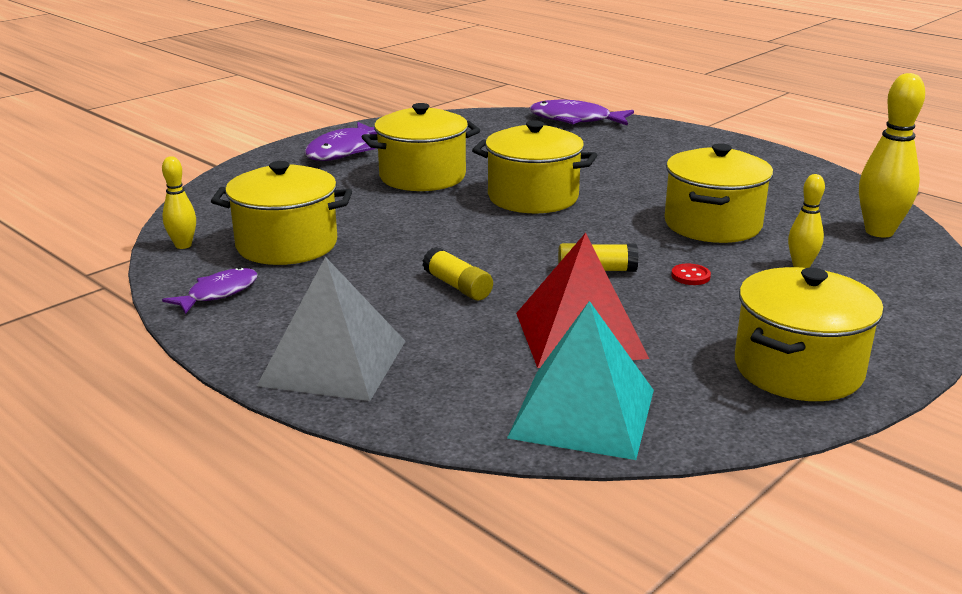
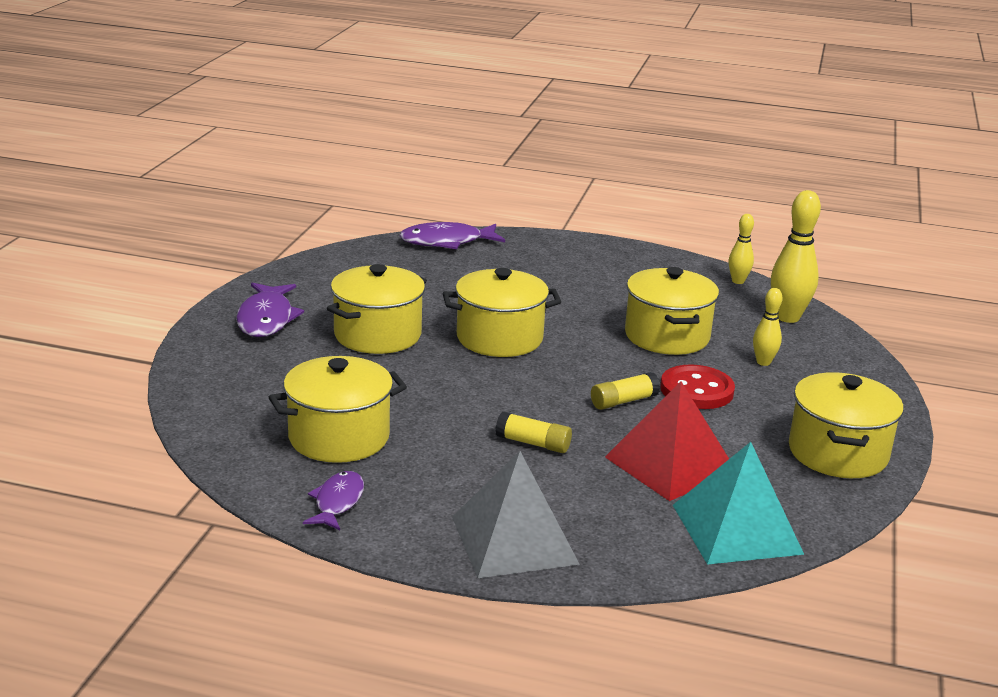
camera: 30 degrees left, 0 degrees up
yellow bowling pin [162,156,196,249] -> yellow bowling pin moved to [729,214,754,284]
red button [671,263,711,285] -> red button [660,364,735,409], size x2.22

